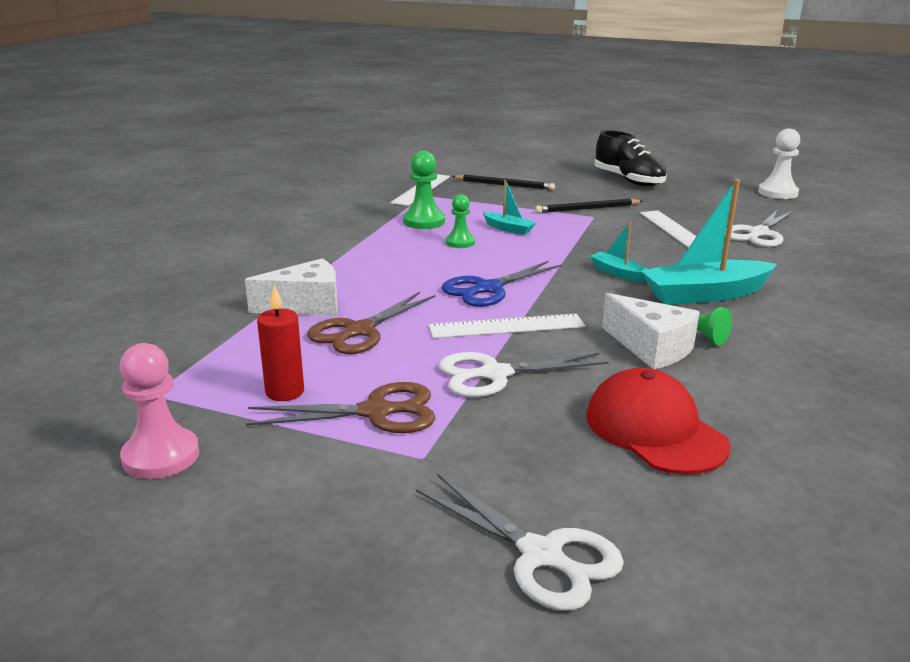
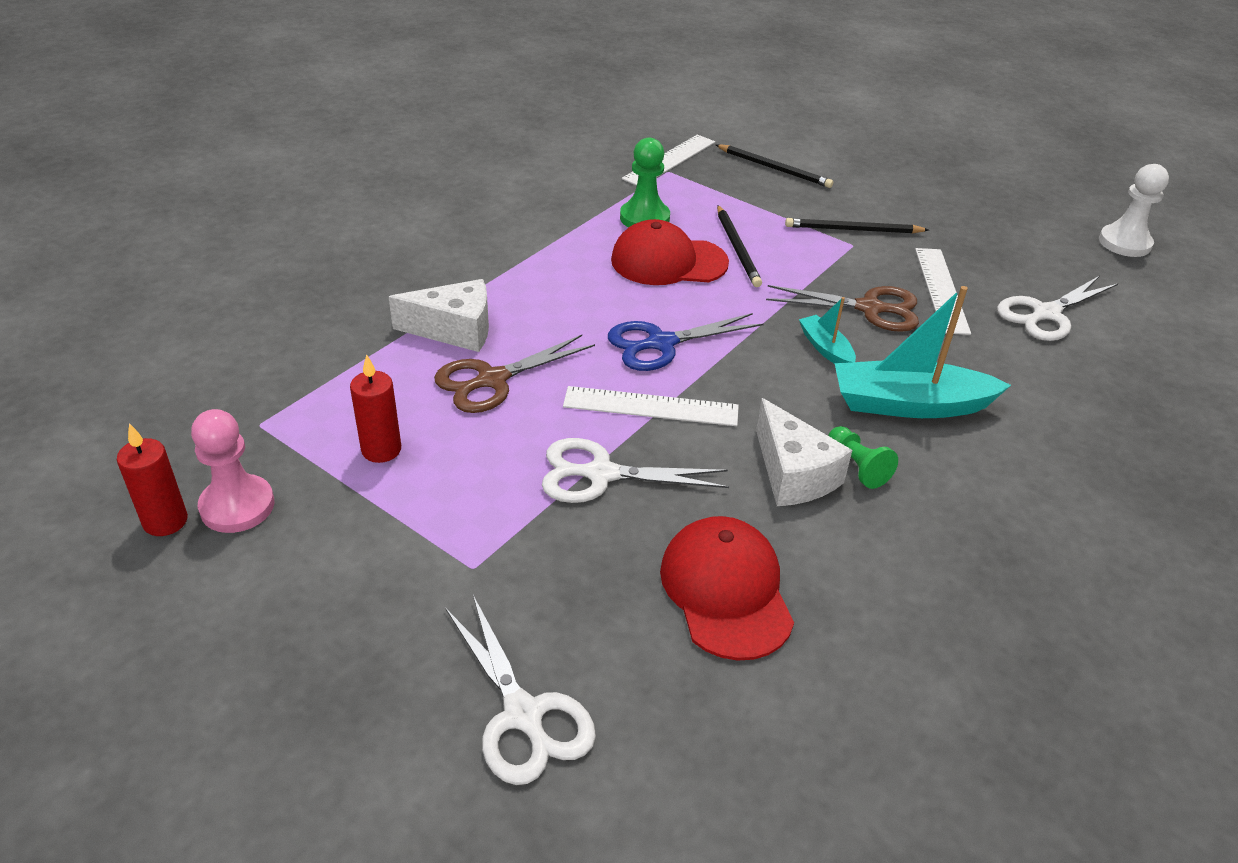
camera: 15 degrees right, 15 degrees up
brown scissors [246,382,435,433] -> brown scissors moved to [766,285,919,332]
green pawn [446,194,475,248] -> red cap [611,219,729,285]
turquoise boat [483,180,536,235] -> black pencil [717,205,762,287]
black shoe [595,130,667,186] -> none
none -> red candle [117,423,188,536]

